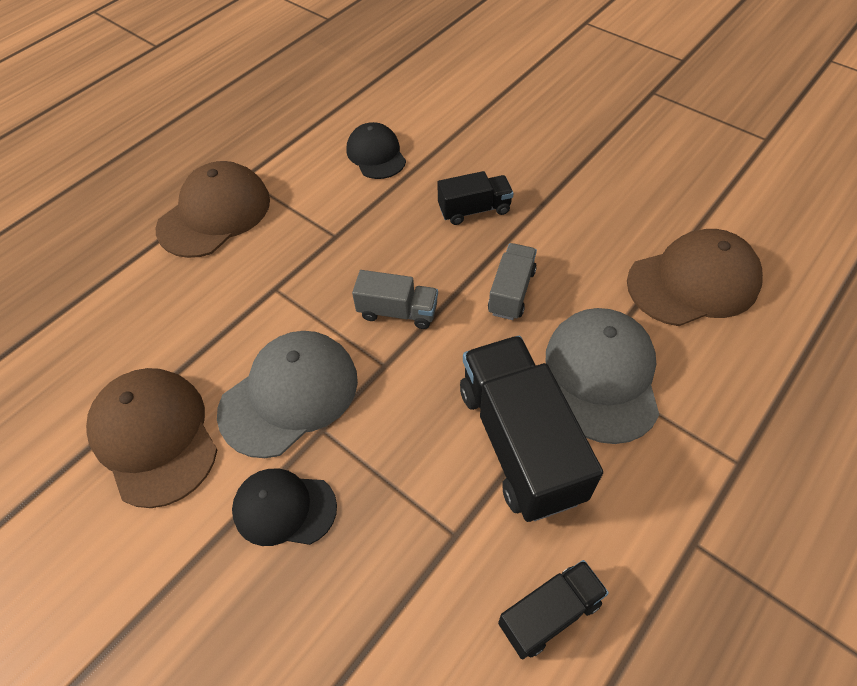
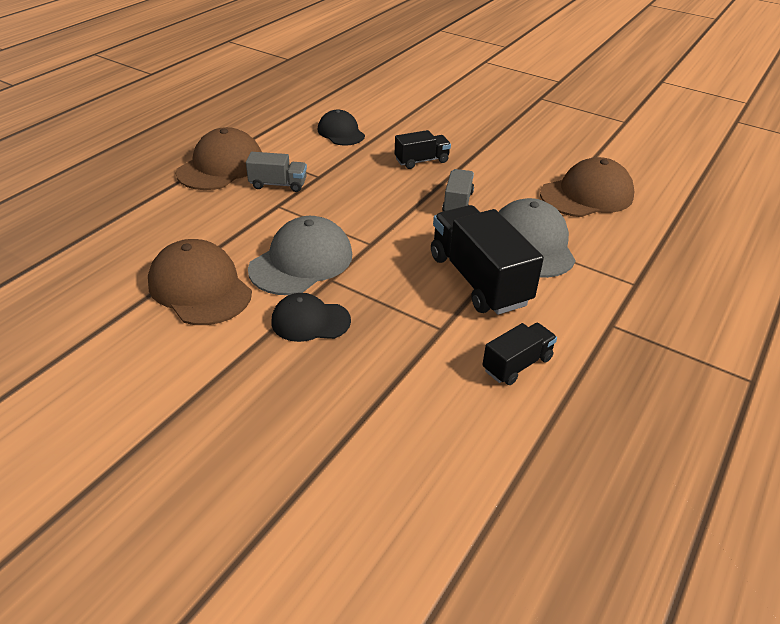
camera: 10 degrees left, 15 degrees down
grey truck [352,270,438,329] -> grey truck moved to [246,152,307,192]

